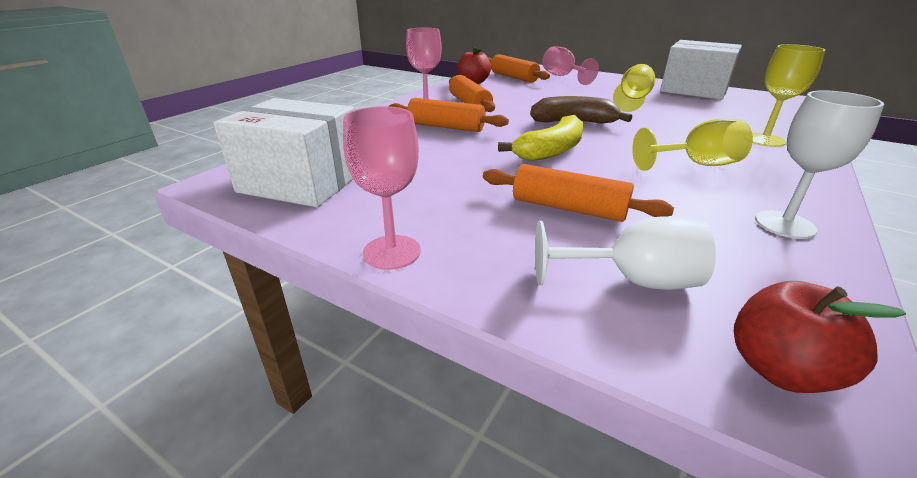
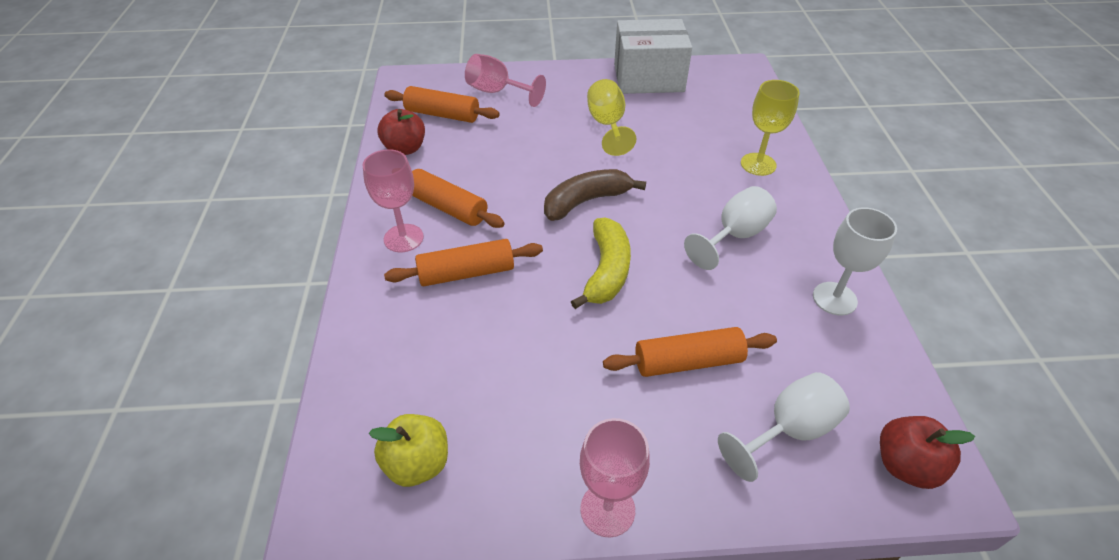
camera: 35 degrees left, 15 degrees up
white box [214,98,354,207] -> yellow apple [369,414,448,487]
yellow goblet [632,119,753,171] -> white goblet [684,186,777,270]

